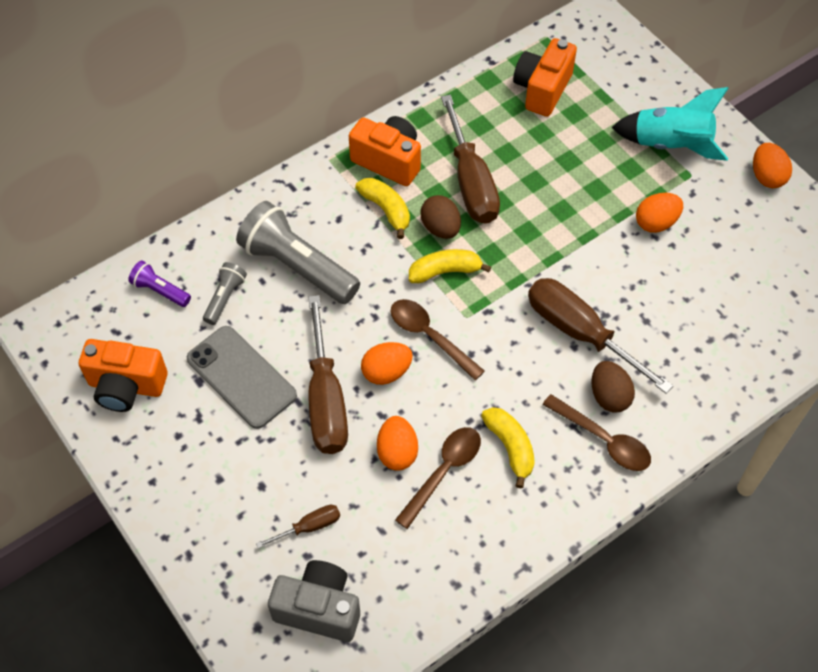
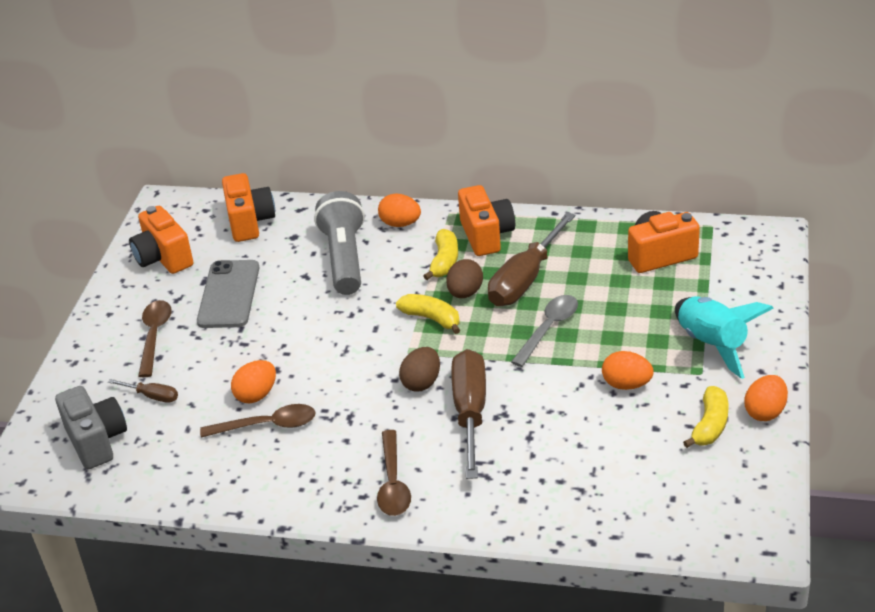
camera: 50 degrees right, 20 degrees down
purple flashlight [128,260,191,307] -> orange camera [222,173,275,242]
grey flashlight [203,262,247,325] -> none
brown screwdriver [308,295,348,454] -> none
orange egg [361,342,413,385] -> orange egg moved to [378,193,421,227]
brown spoon [391,299,485,380] -> brown spoon moved to [138,300,172,377]
yellow banana [481,407,535,488] -> yellow banana moved to [683,386,728,448]
brown egg [592,361,635,412] -> brown egg moved to [399,347,440,391]
none -> grey spoon [511,295,578,367]

